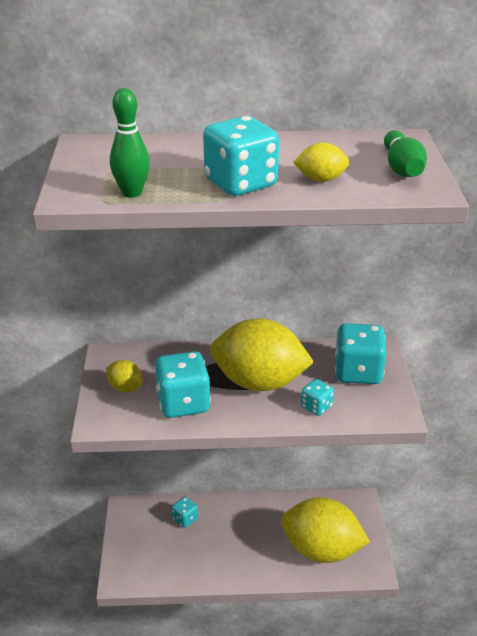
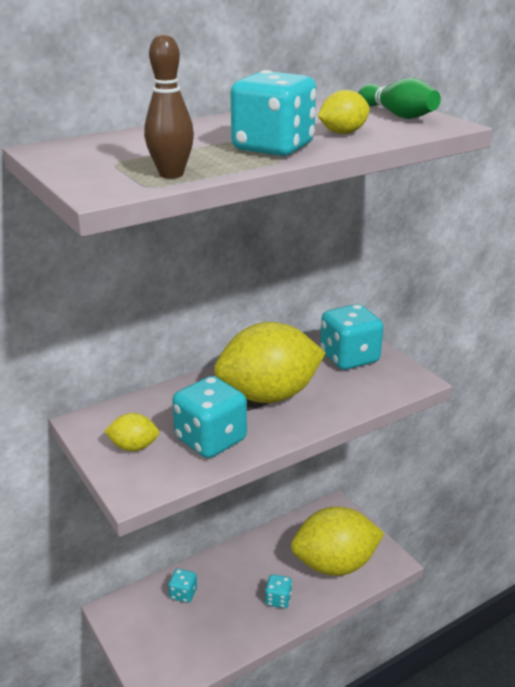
camera: 30 degrees left, 5 degrees down
green bowling pin [110,88,150,198] -> brown bowling pin [144,33,194,179]
turquoise dice [301,379,334,416] -> turquoise dice moved to [265,574,292,608]

